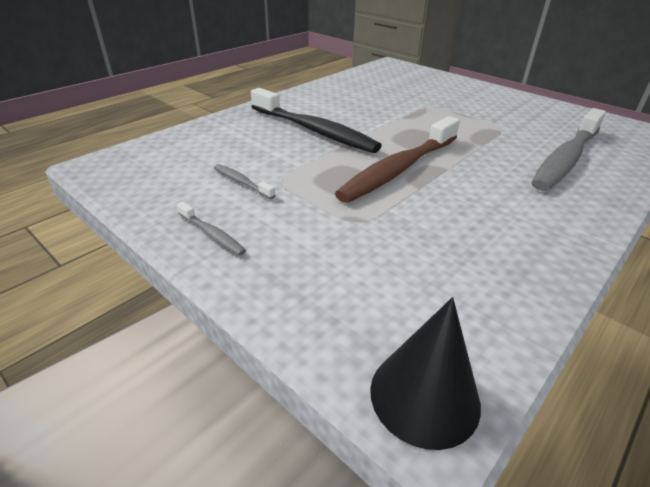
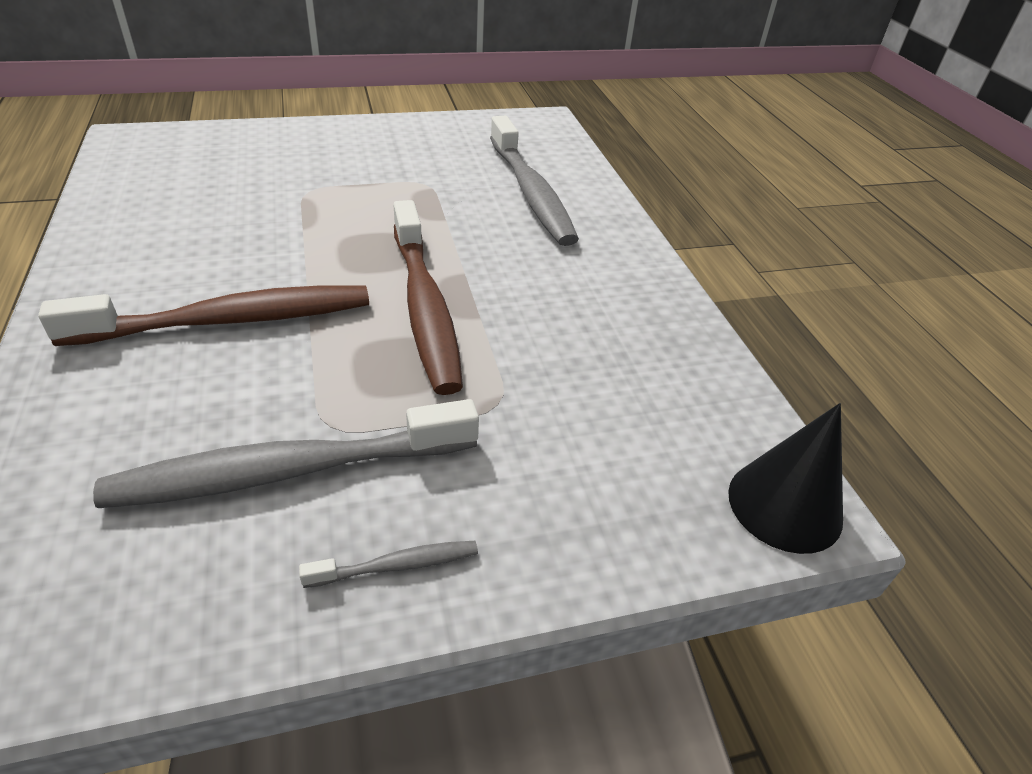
camera: 60 degrees left, 5 degrees up
grey toothbrush [214,164,276,199] -> grey toothbrush [93,399,479,508], size x2.32
black toothbrush [251,88,382,153] -> brown toothbrush [38,285,369,346]

